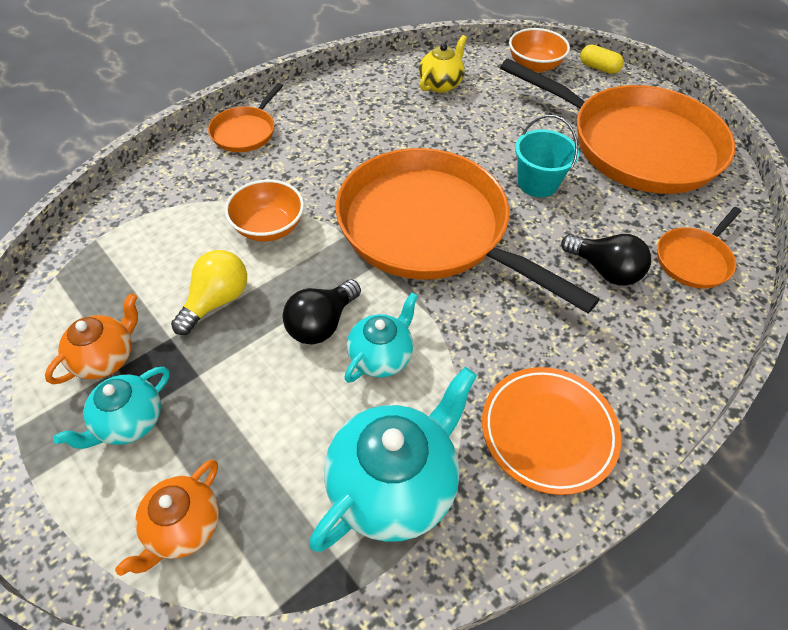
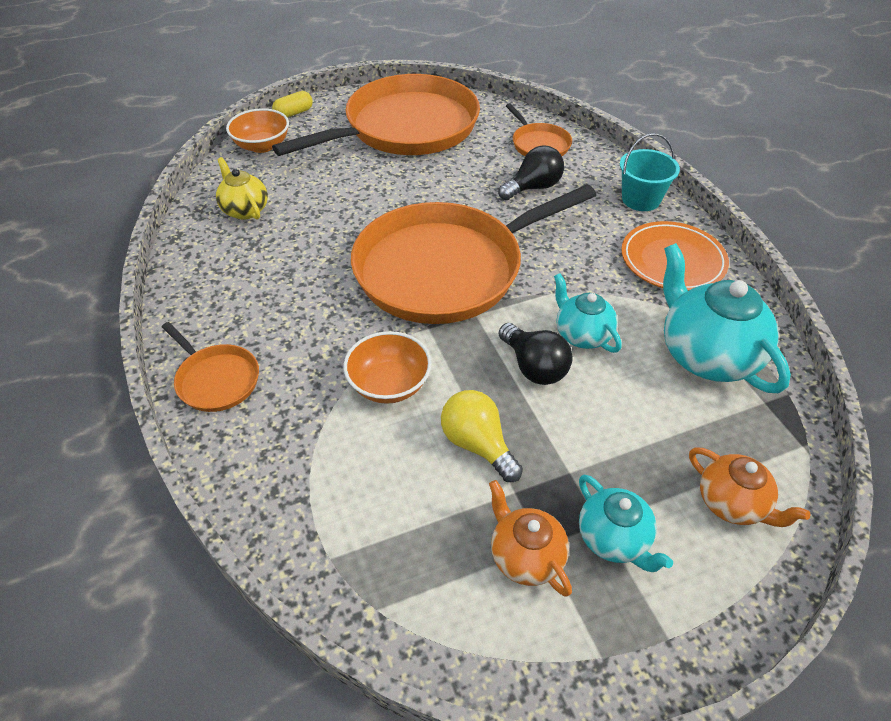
camera: 70 degrees left, 5 degrees down
turquoise bucket [515,115,579,197] -> turquoise bucket moved to [620,133,680,211]

